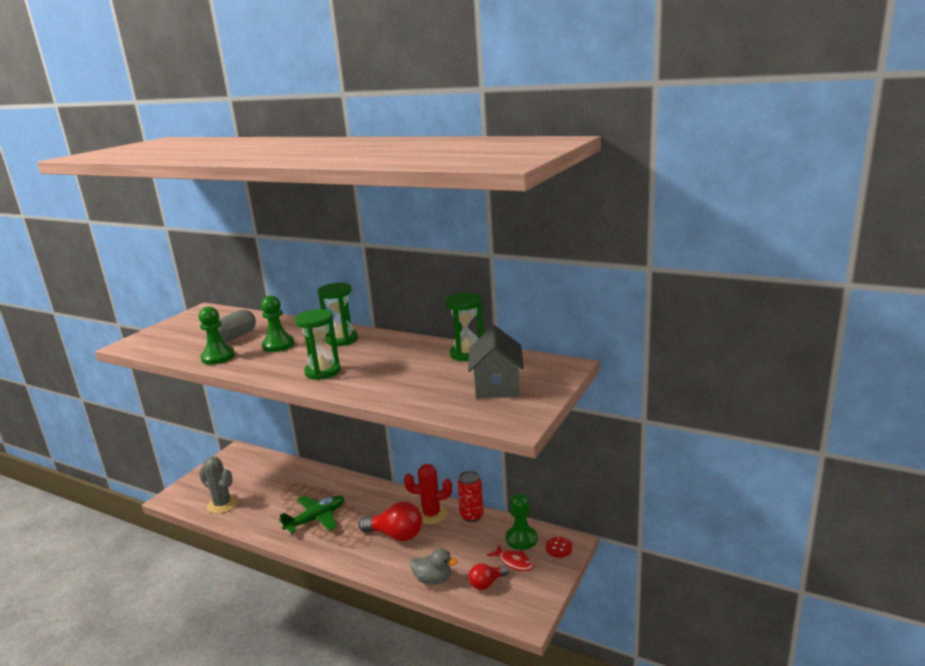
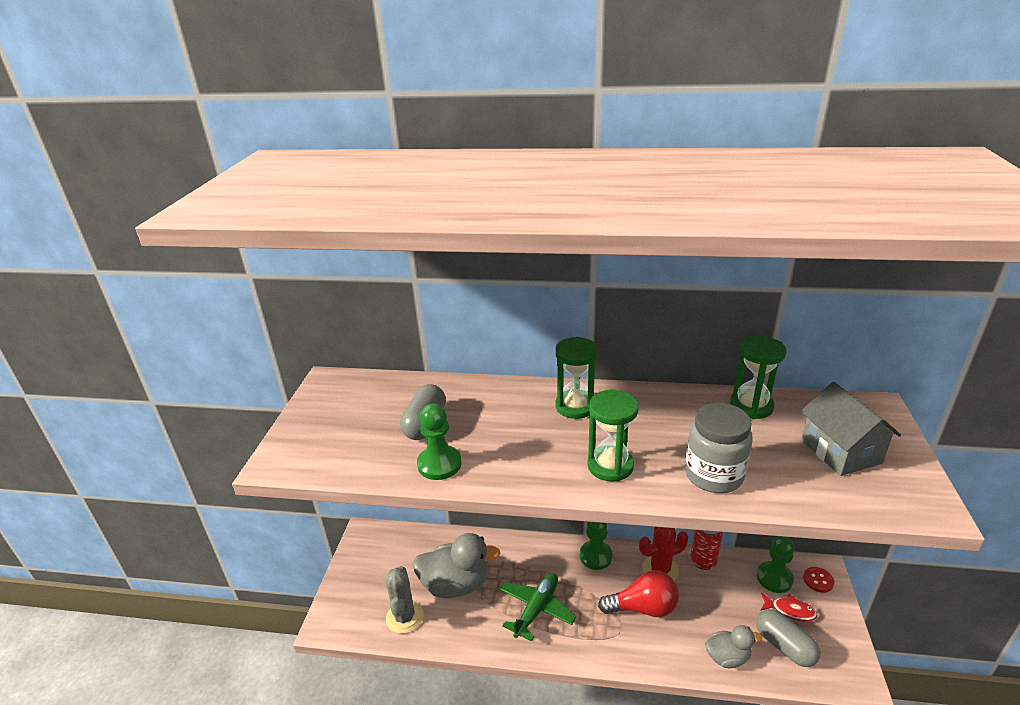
camera: 20 degrees left, 10 degrees up
grey cactus [199,457,238,514] -> grey cactus turned 75 degrees clockwise [385,566,424,634]
green pawn [261,295,295,352] -> green pawn moved to [580,522,613,570]
red light bulb [469,563,509,590] -> grey capsule [756,609,821,667]
none -> grey duck [412,533,501,598]
none -> grey jar [685,403,753,493]

